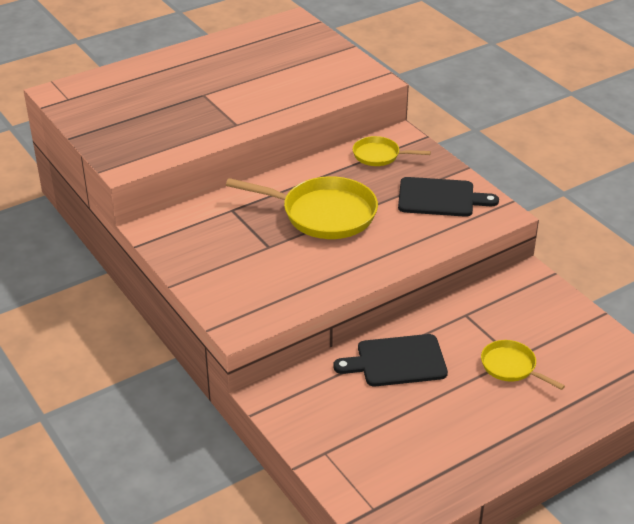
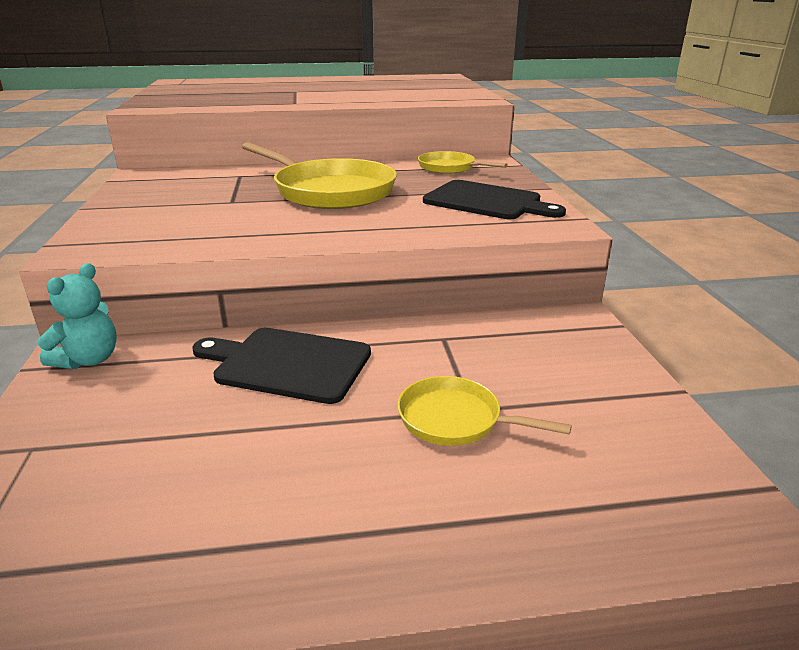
camera: 25 degrees right, 10 degrees down
yellow pan [481,340,565,390] -> yellow pan turned 45 degrees counterclockwise [397,376,572,446]
none -> turquoise teddy bear [37,263,117,369]

